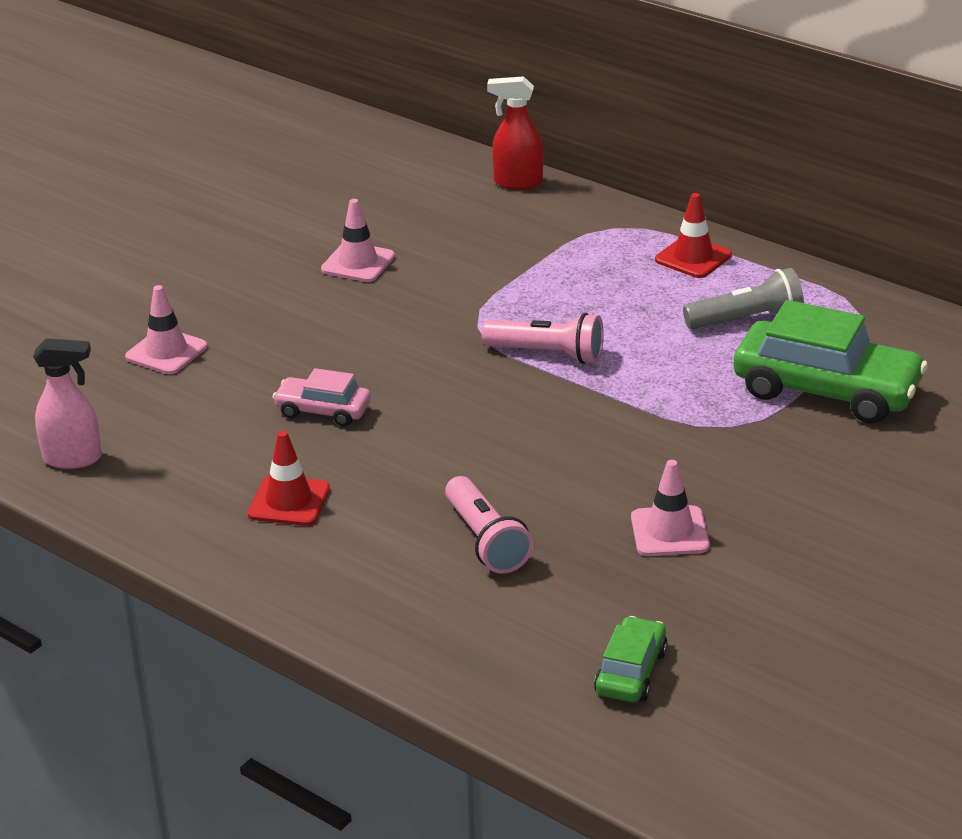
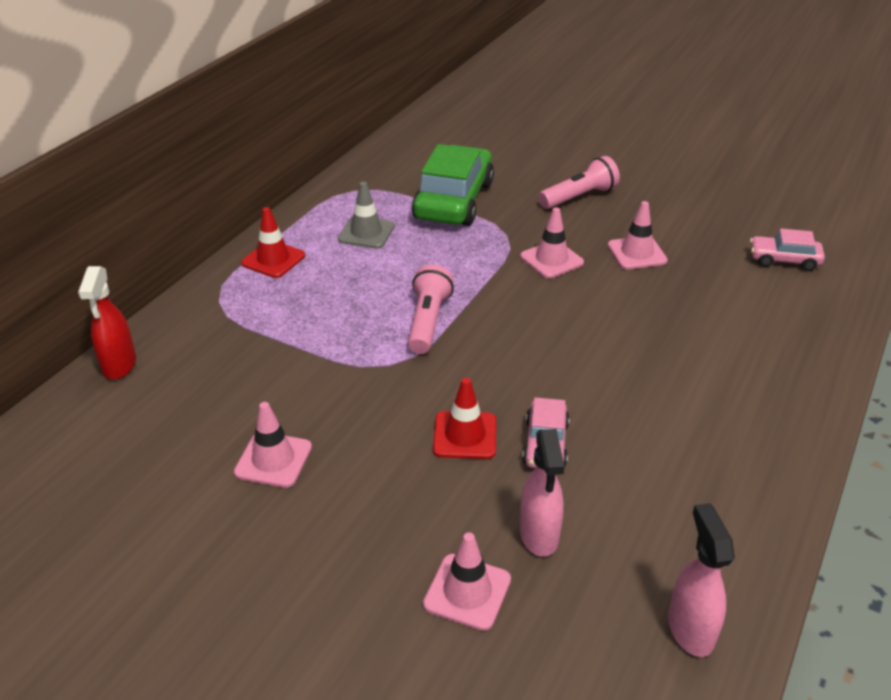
camera: 100 degrees left, 5 degrees up
red traffic cone [248,431,330,526] -> red traffic cone moved to [433,378,496,459]
pink flashlight [445,476,533,574] -> pink flashlight moved to [539,156,620,209]
green car [594,616,668,702] -> pink car [750,228,825,271]
grey flashlight [683,268,804,329] -> grey traffic cone [338,182,394,249]
none -> pink traffic cone [520,207,584,278]
none -> pink spray bottle [520,429,564,557]

